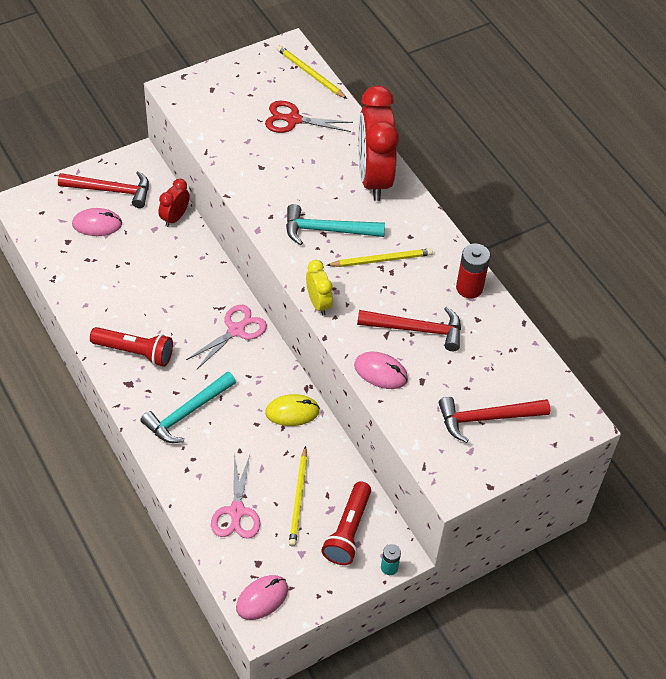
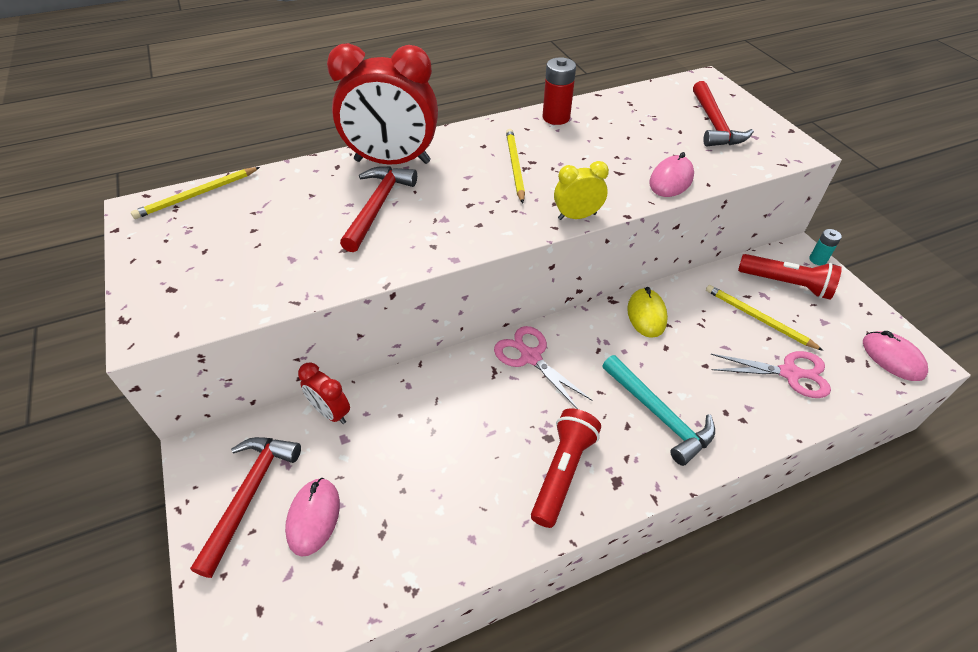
camera: 80 degrees left, 5 degrees down
red scissors [265,101,353,133] -> none
turquoise hammer [286,204,385,245] -> none
yellow pencil [289,446,307,547] -> yellow pencil turned 150 degrees counterclockwise [706,285,824,351]
red hammer [357,306,461,351] -> red hammer moved to [340,166,417,252]

